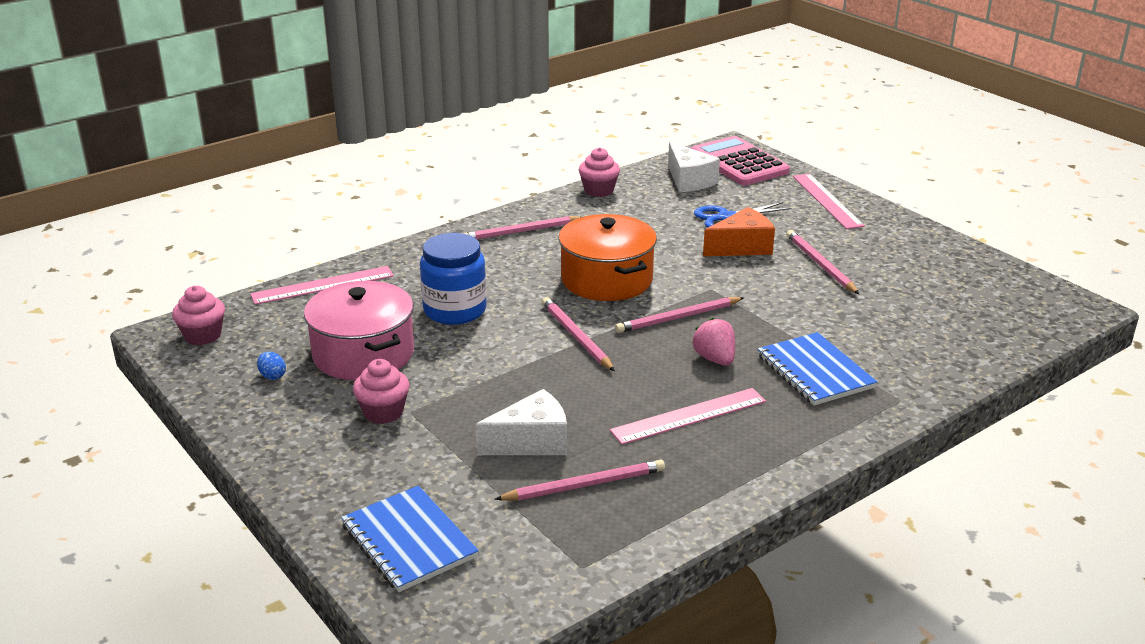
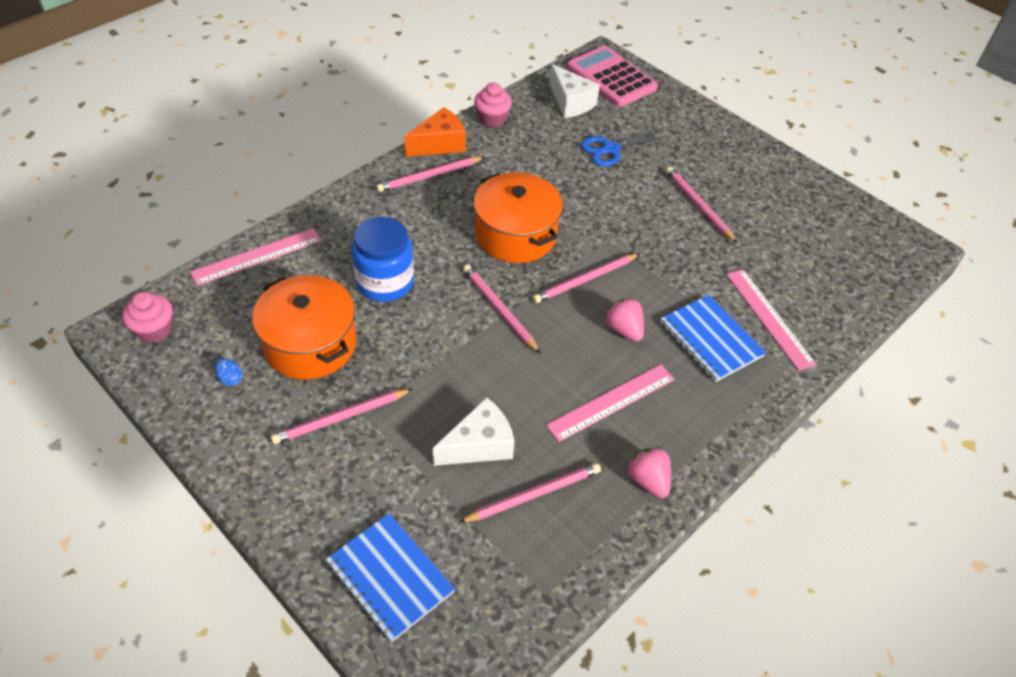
camera: 10 degrees left, 20 degrees up
pink pot [304,281,414,380] -> orange pot [252,275,356,380]
pink cupcake [353,359,410,424] -> pink pencil [271,389,413,444]
orange cheese [703,207,775,256] -> orange cheese moved to [404,107,466,157]
pink ruler [793,173,865,229] -> pink ruler moved to [726,269,817,371]
none -> pink strawberry [627,447,671,498]

